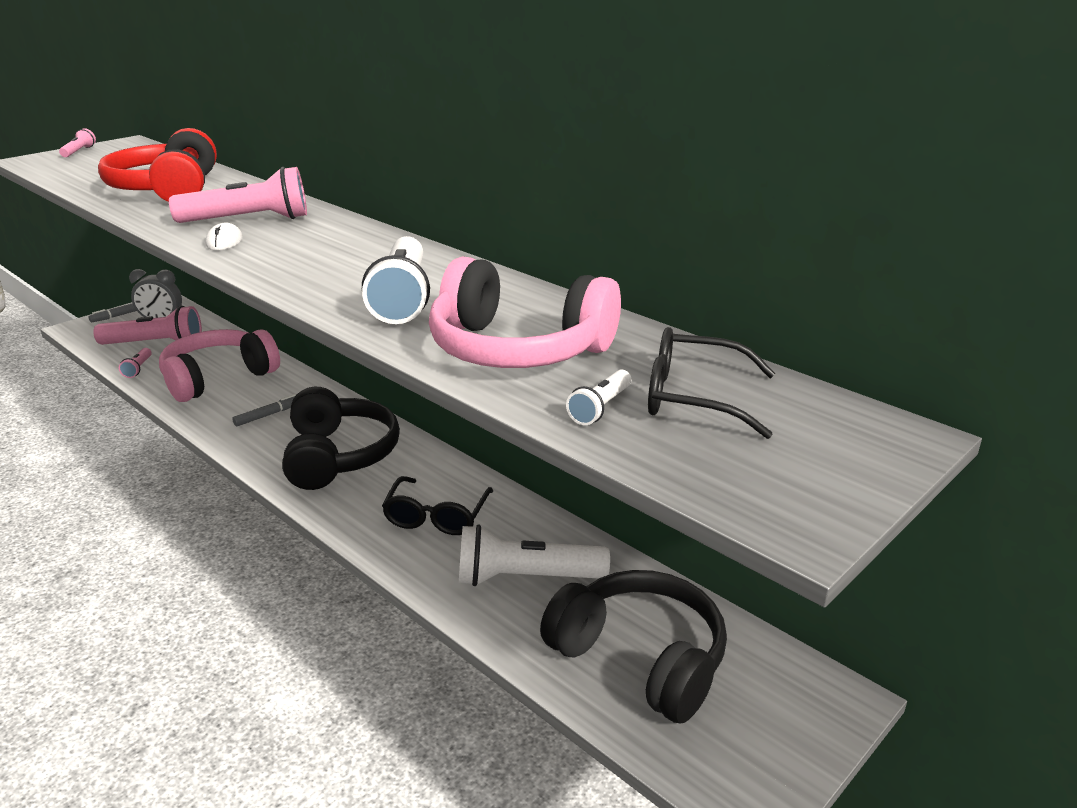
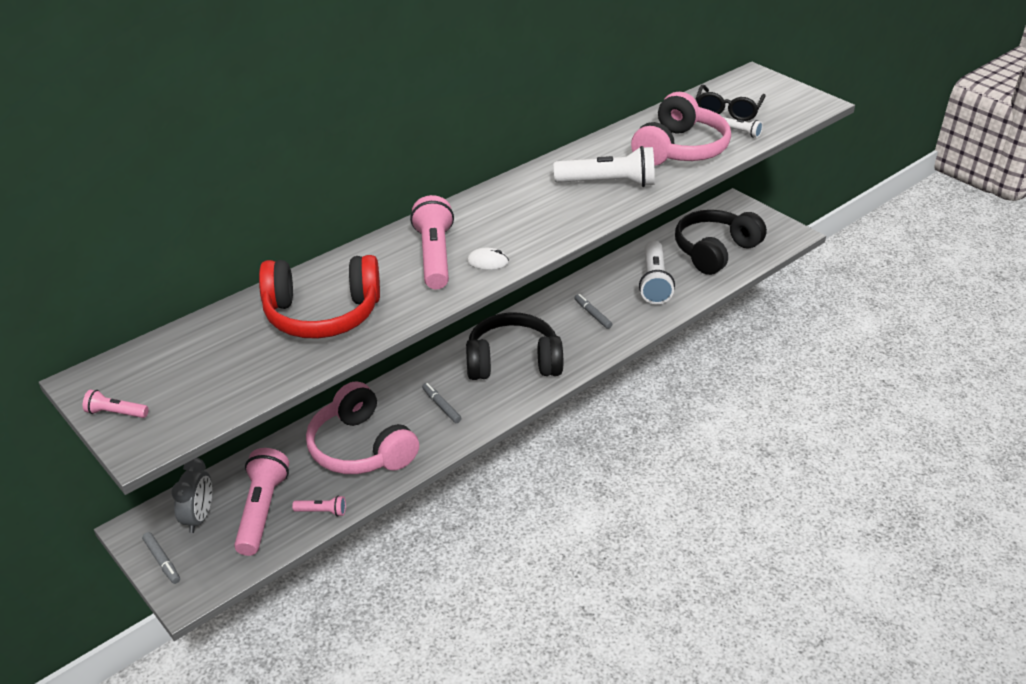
camera: 85 degrees left, 10 degrees up
black glasses [382,476,493,535] -> grey marker [574,294,612,329]

